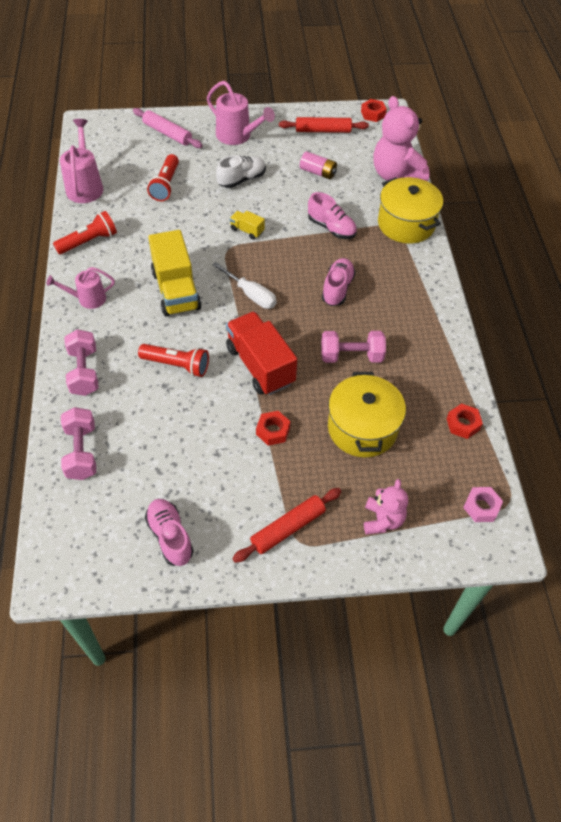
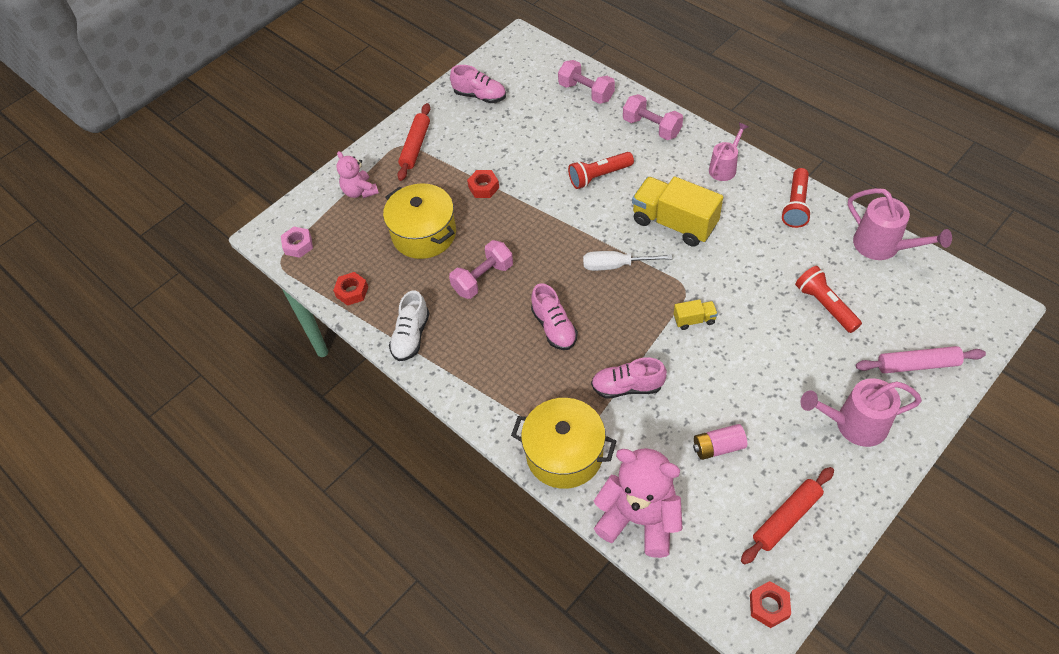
camera: 145 degrees right, 0 degrees up
white shoe [216,155,266,188] -> white shoe moved to [389,290,430,361]
red truck [226,311,297,395] -> none

